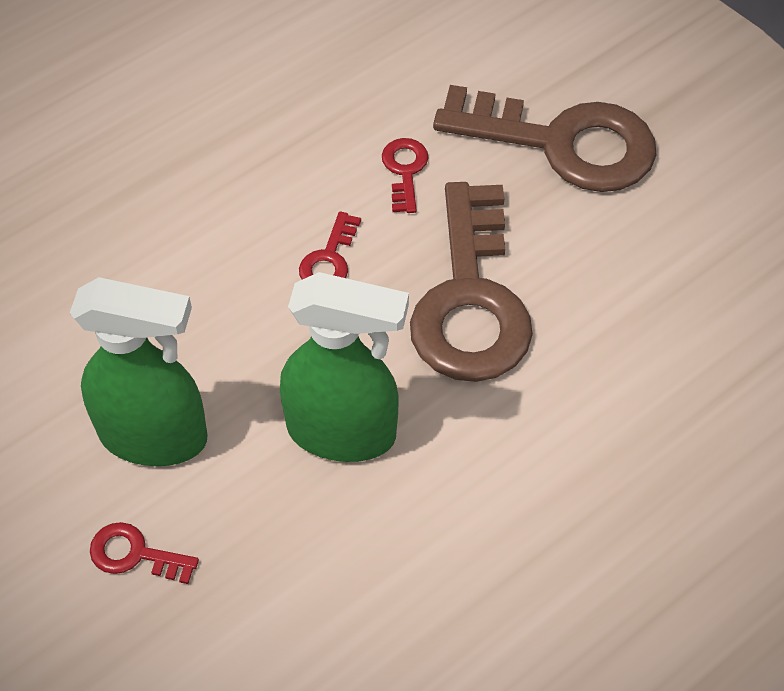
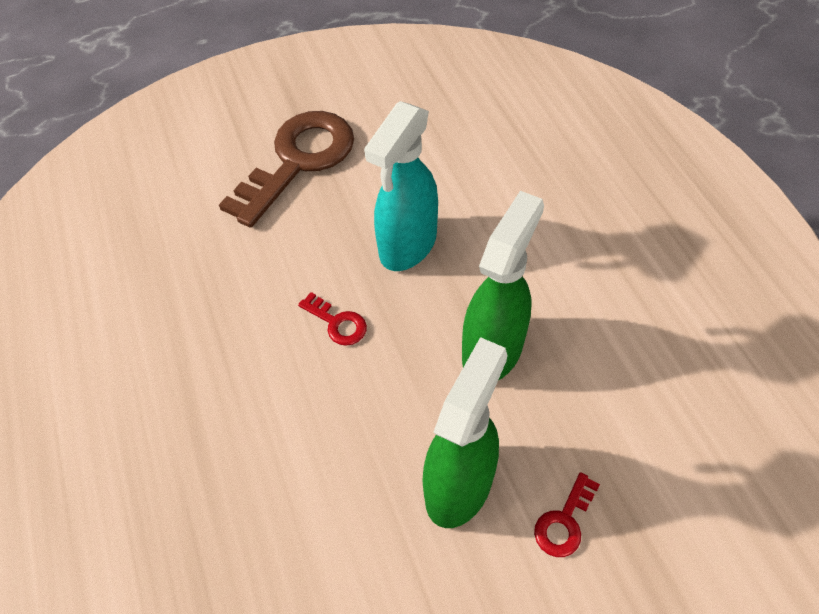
camera: 70 degrees left, 0 degrees up
red key [382,138,428,213] -> none
brown key [410,182,533,382] -> turquoise spray bottle [364,101,438,271]

